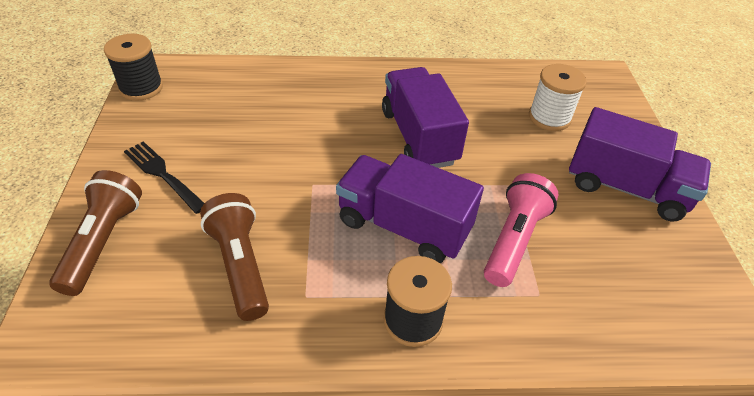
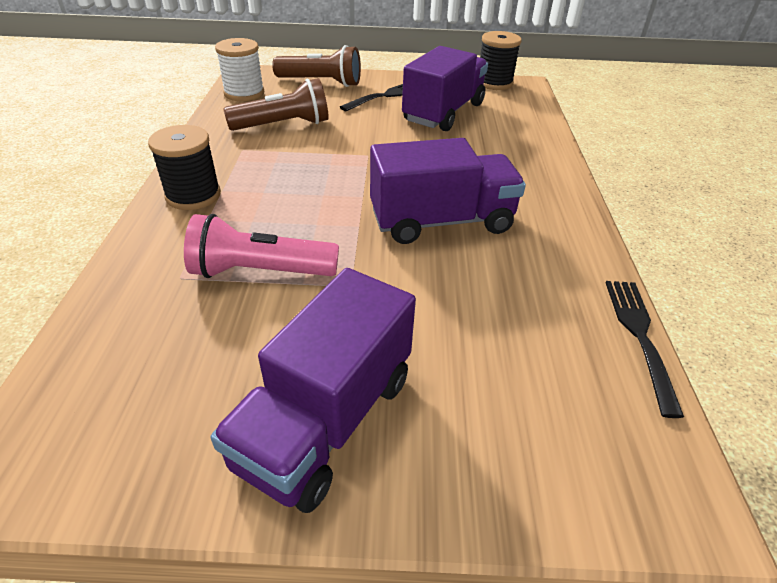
camera: 95 degrees right, 5 degrees down
purple truck [336,154,484,263] -> purple truck moved to [402,46,488,131]
pink flashlight [484,173,559,287] -> pink flashlight turned 150 degrees clockwise [184,214,339,278]
white spool [529,64,587,131] -> white spool moved to [215,38,264,101]
none -> black fork [605,281,684,418]

